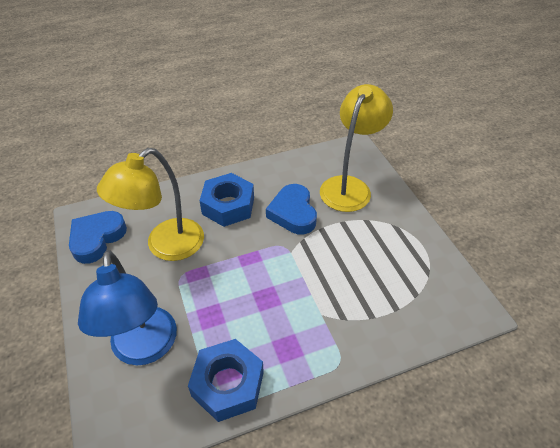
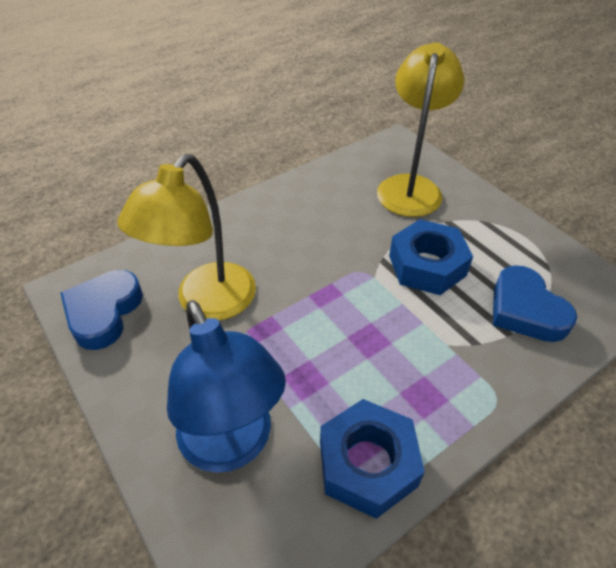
camera: 15 degrees left, 0 degrees up
blue nut [200,173,254,227] -> blue nut moved to [389,219,473,295]
blue heart [266,184,317,234] -> blue heart moved to [493,265,577,342]

